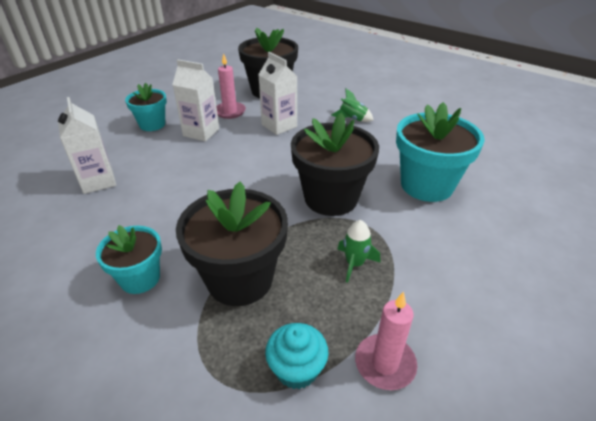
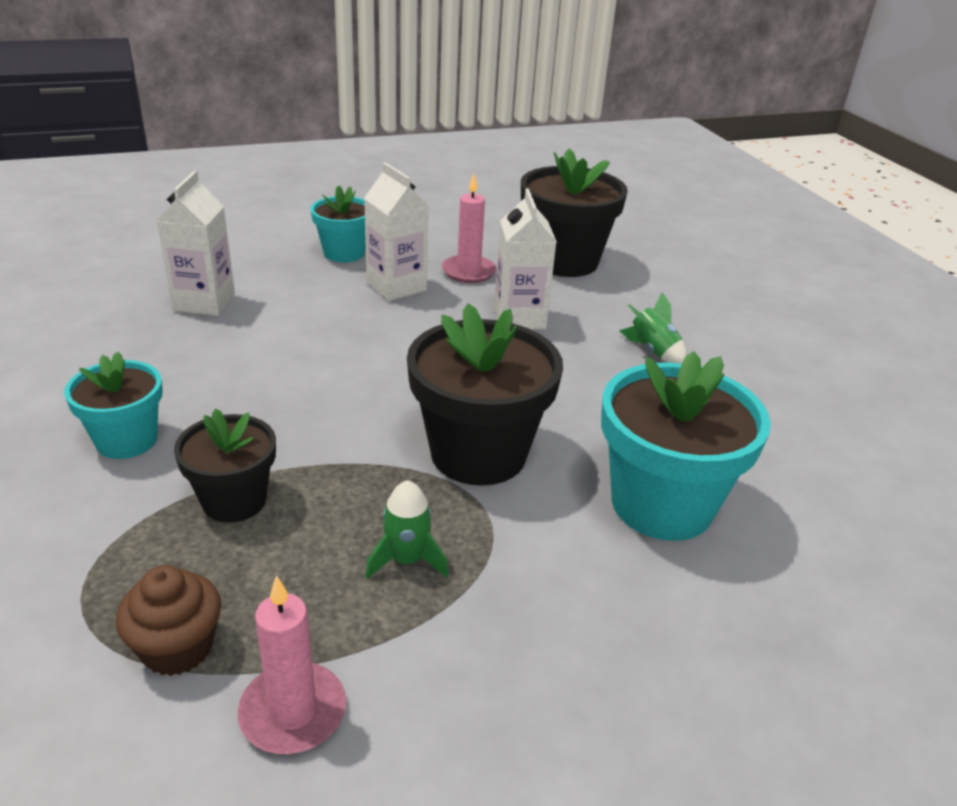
camera: 30 degrees right, 5 degrees down
black flower pot [176,182,288,306] -> black flower pot [174,409,276,523], size x0.59
turquoise cupcake [265,323,329,389] -> brown cupcake [116,565,221,676]

